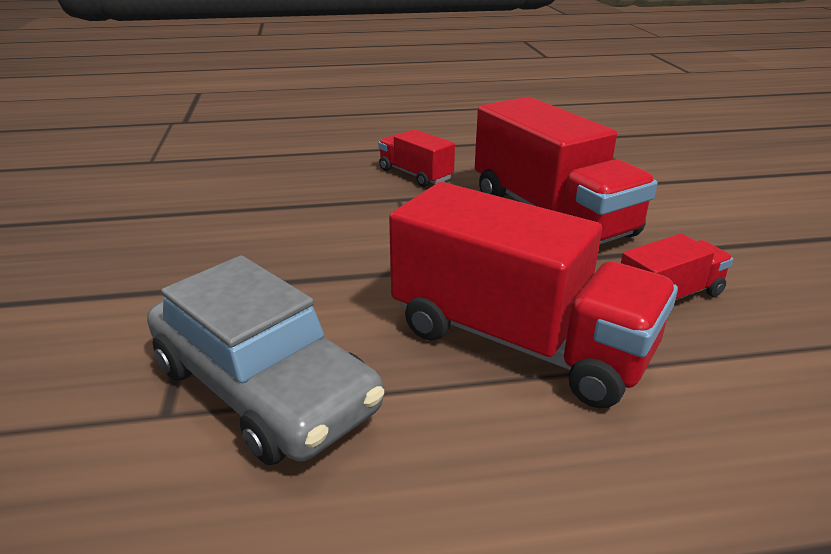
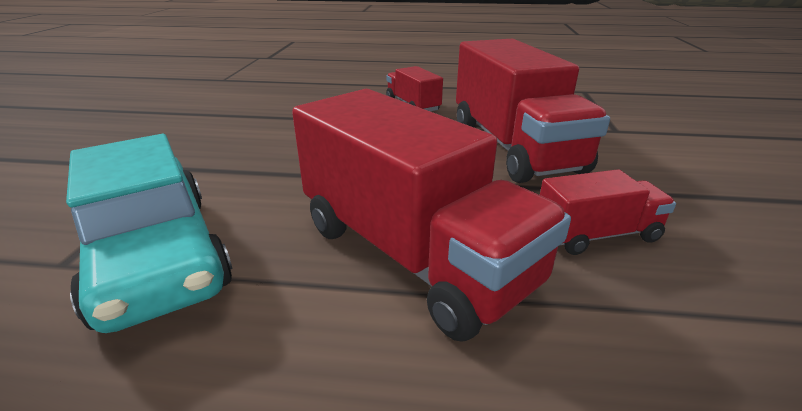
camera: 15 degrees right, 0 degrees up
grey car [147,255,384,465] -> turquoise car [66,134,232,333]

